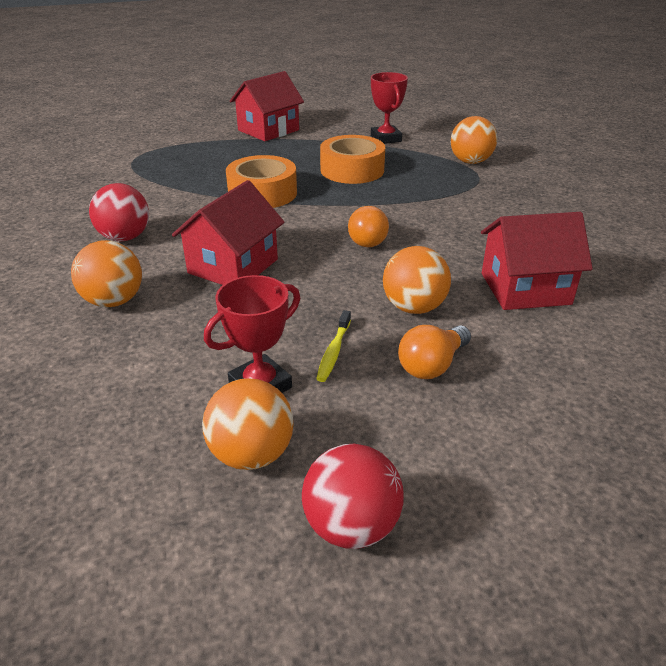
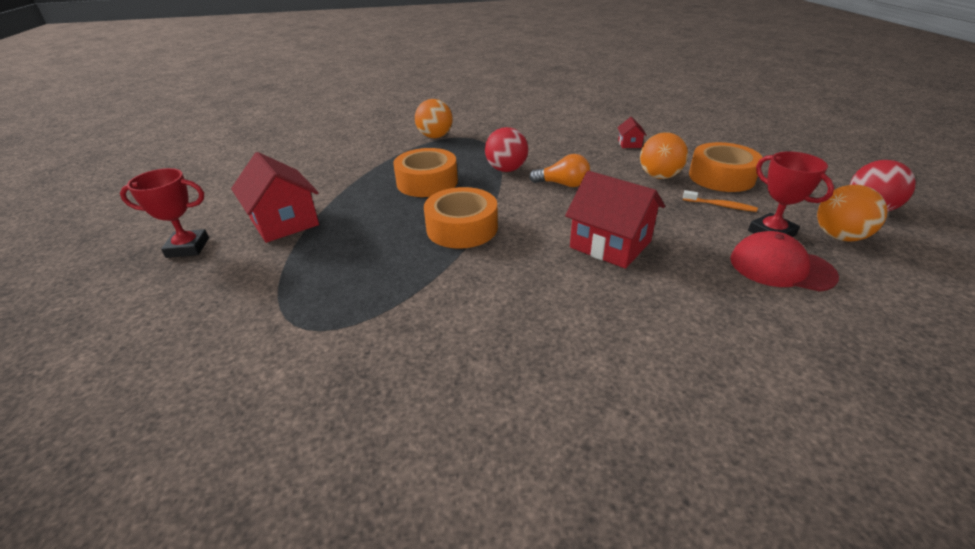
camera: 80 degrees left, 0 degrees up
orange ball [71,240,142,308] -> none
red ball [89,183,149,241] -> red ball moved to [485,127,528,172]
yellow toothbrush [316,310,351,382] -> orange toothbrush [683,190,758,212]
red trophy [371,72,408,144] -> red trophy moved to [120,168,209,258]
orange light bulb [398,325,471,379] -> orange tape [689,142,763,192]
red house [481,212,593,310] -> red house [617,117,647,148], size x0.47
none -> red cap [730,231,839,292]

